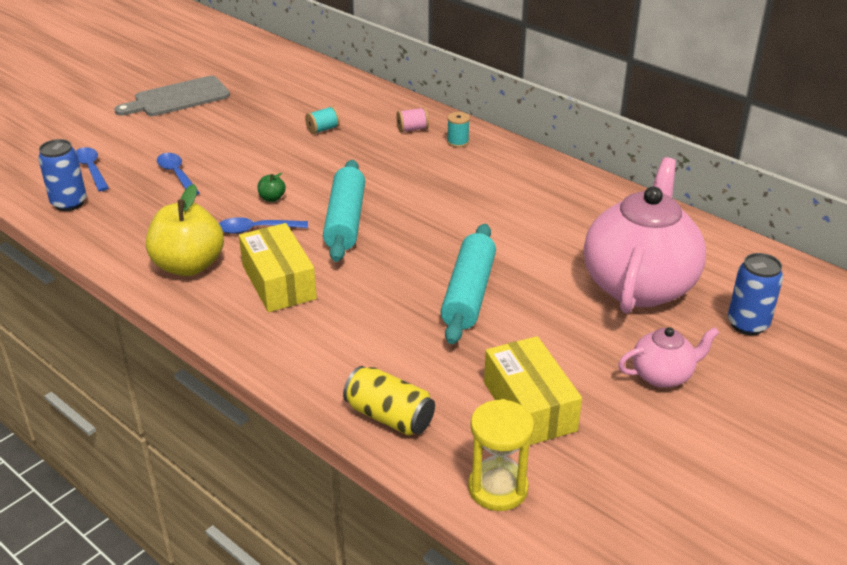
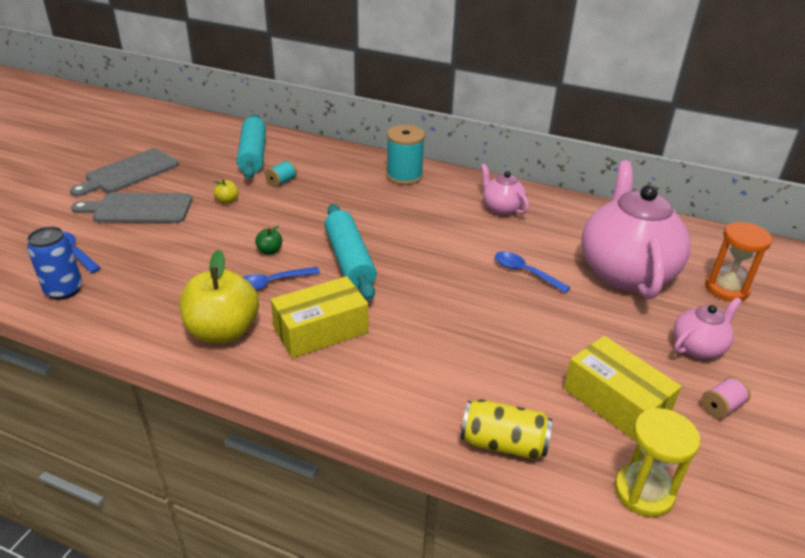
camera: 20 degrees left, 0 degrees up
blue spoon [157,153,200,195] -> blue spoon moved to [495,251,571,293]
yellow box [239,223,317,312] -> yellow box turned 75 degrees counterclockwise [271,276,368,358]
pink spool [396,107,429,132] -> pink spool moved to [701,376,751,418]
turquoise rolling pin [441,224,496,344] -> turquoise rolling pin moved to [237,114,266,179]
turquoise spool [447,112,470,147] -> turquoise spool [386,125,425,185], size x1.91
blue can [728,253,783,335] -> orange hourglass [705,222,772,301]
none -> grey cutting board [71,193,192,223]
none -> yellow apple [214,180,239,204]
none -> pink teapot [481,164,529,215]

